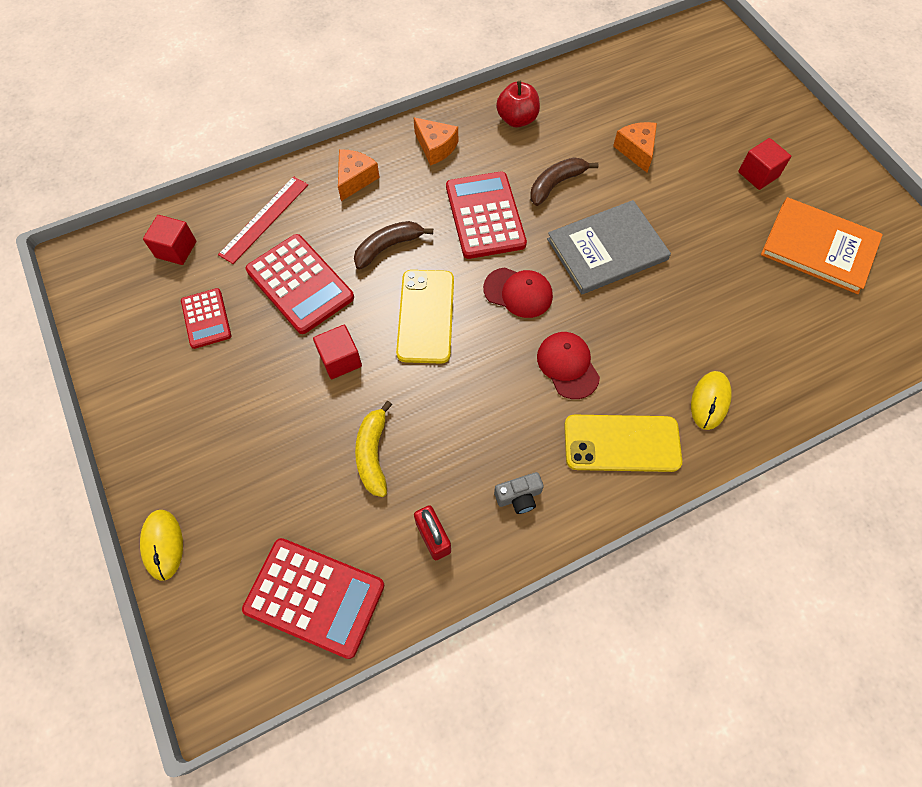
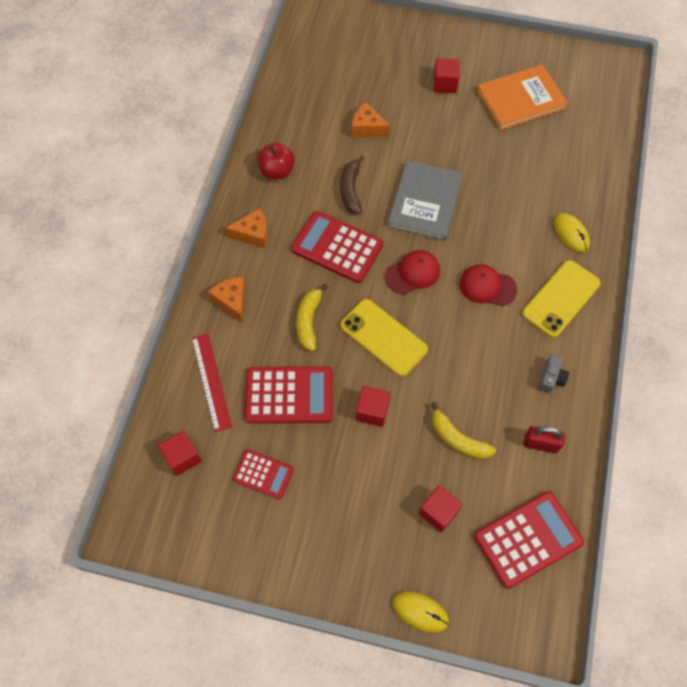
camera: 50 degrees left, 0 degrees up
brown banana [354,221,433,270] -> yellow banana [296,284,328,351]
none -> red cube [419,485,463,532]

